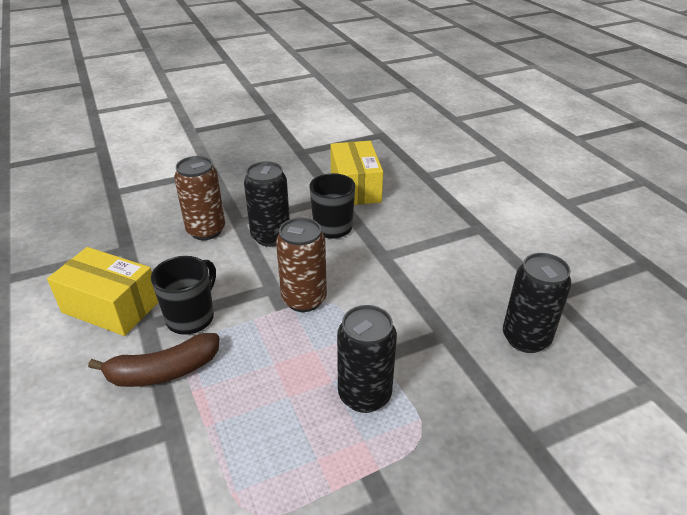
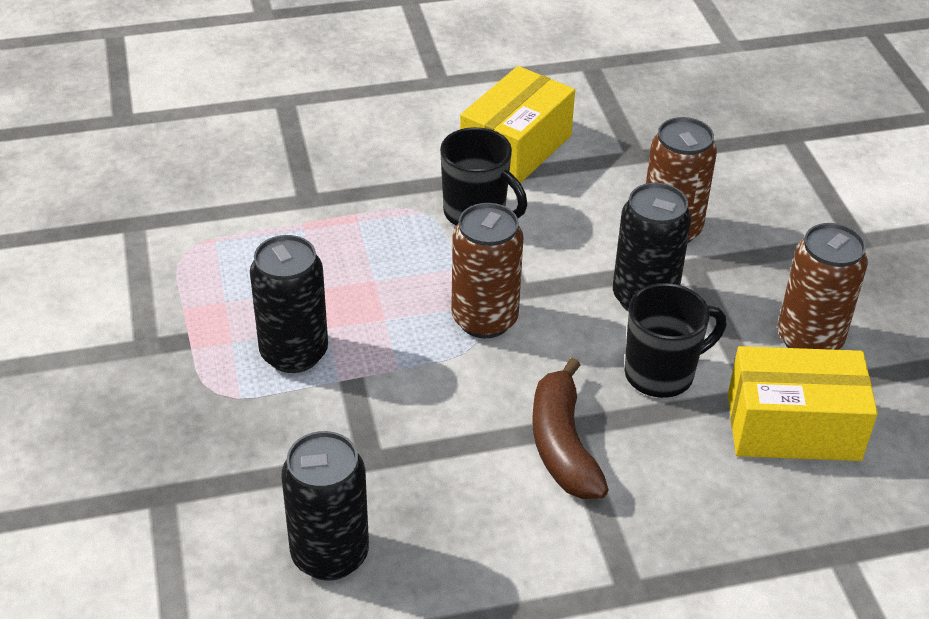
camera: 100 degrees right, 5 degrees up
brown banana [88,333,219,387] -> brown banana moved to [532,358,609,499]
none -> brown can [778,223,868,350]

